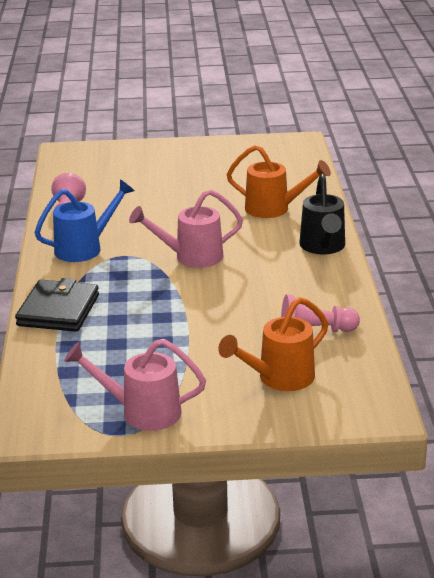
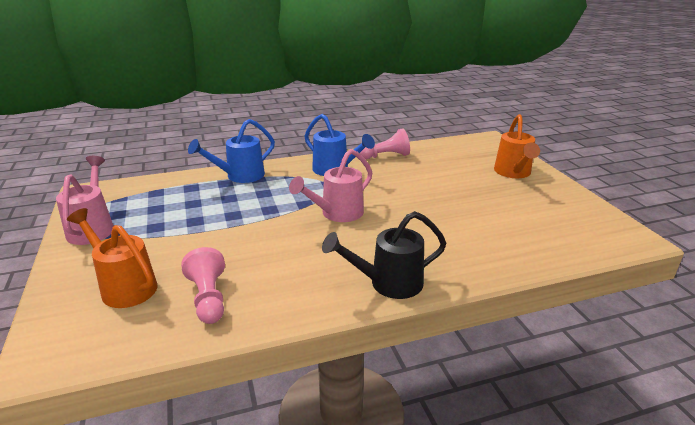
camera: 75 degrees right, 0 degrees up
black wallet [15,278,99,332] -> blue watering can [188,119,275,183]
pink watering can [129,189,243,268] -> pink watering can turned 105 degrees counterclockwise [289,149,372,222]
orange watering can [226,145,331,218] -> orange watering can moved to [494,114,540,178]

